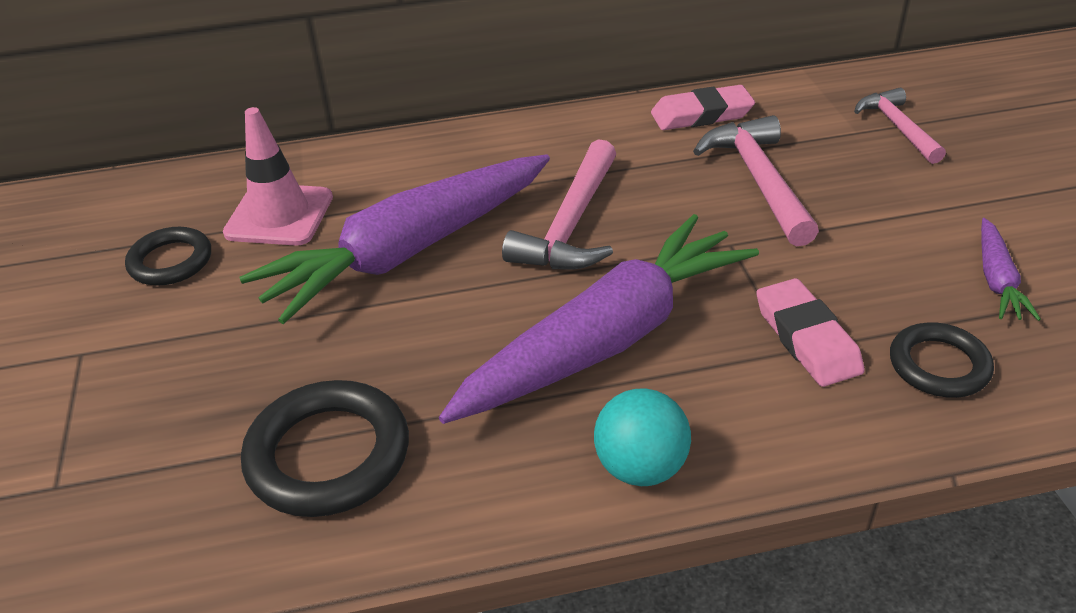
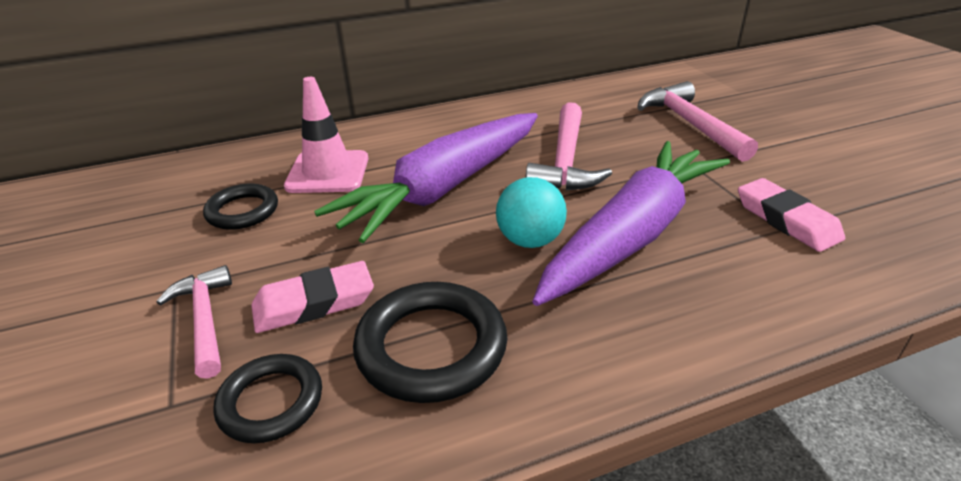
camera: 10 degrees left, 5 degrees down
turquoise ball [594,388,691,486] -> turquoise ball moved to [496,177,567,248]
pink eraser [651,85,755,130] -> pink eraser moved to [251,261,374,333]
pink hammer [854,88,946,164] -> pink hammer moved to [157,265,232,379]
black ring [890,322,994,398] -> black ring moved to [213,354,322,443]
purple carrot [981,218,1041,321] -> none

